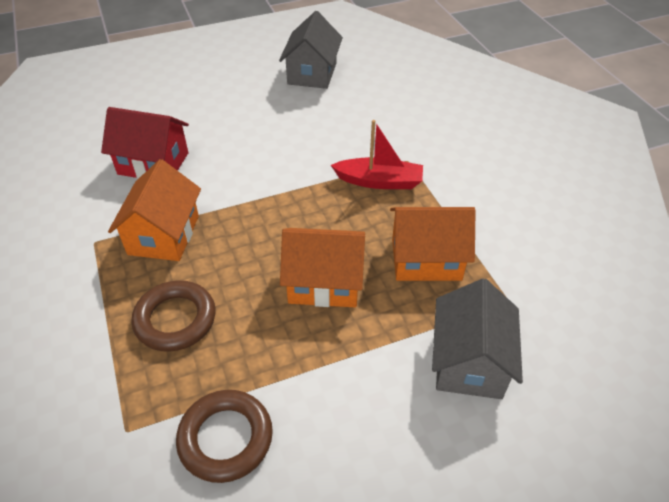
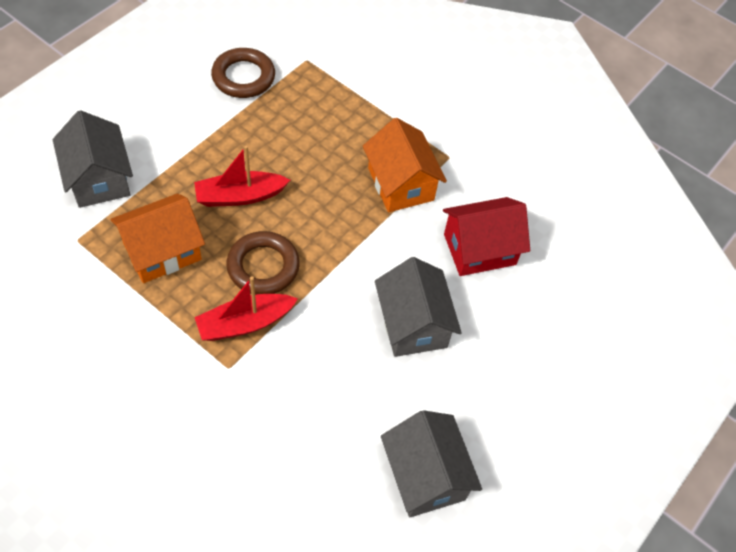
camera: 145 degrees right, 10 degrees up
brown ring [132,280,215,352] -> brown ring moved to [226,231,300,295]
orange house [280,228,365,307] -> red boat [194,146,290,207]
none -> grey house [375,257,462,357]

